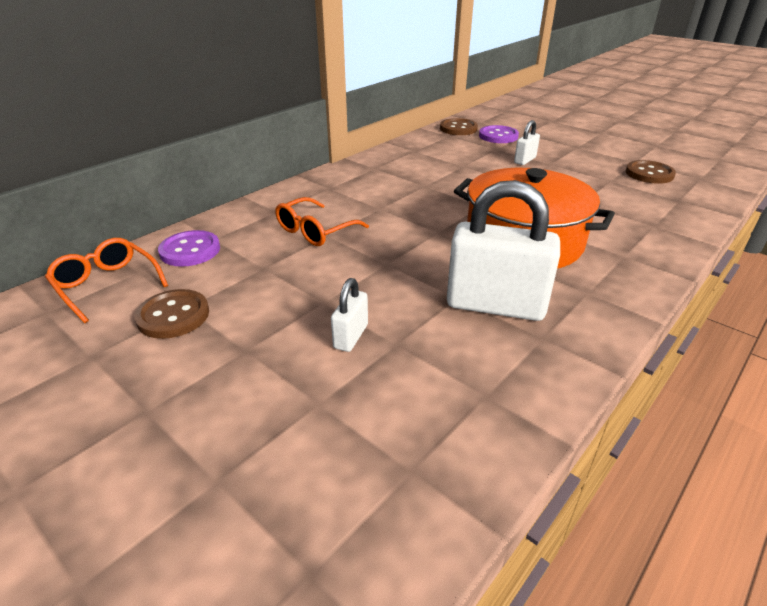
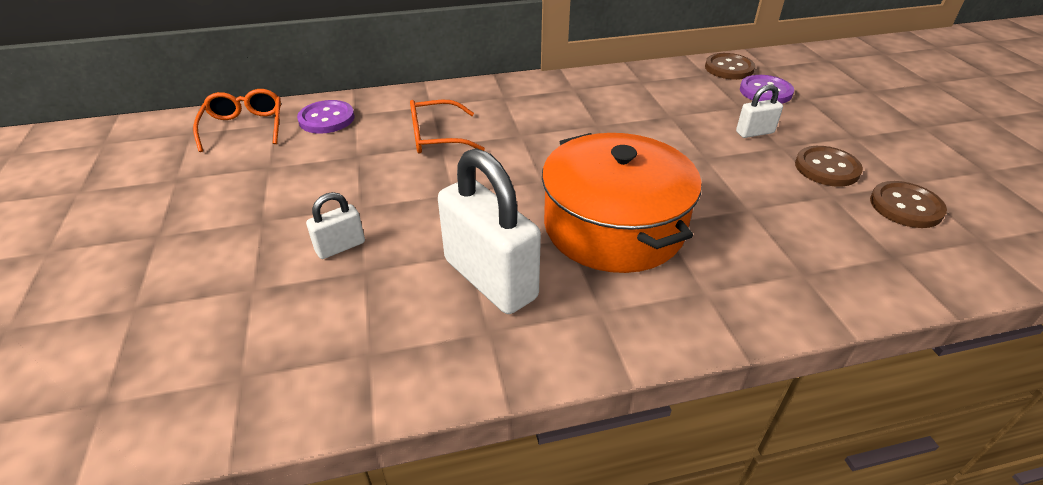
camera: 35 degrees right, 5 degrees up
brown button [134,289,209,339] -> brown button moved to [795,146,863,187]

